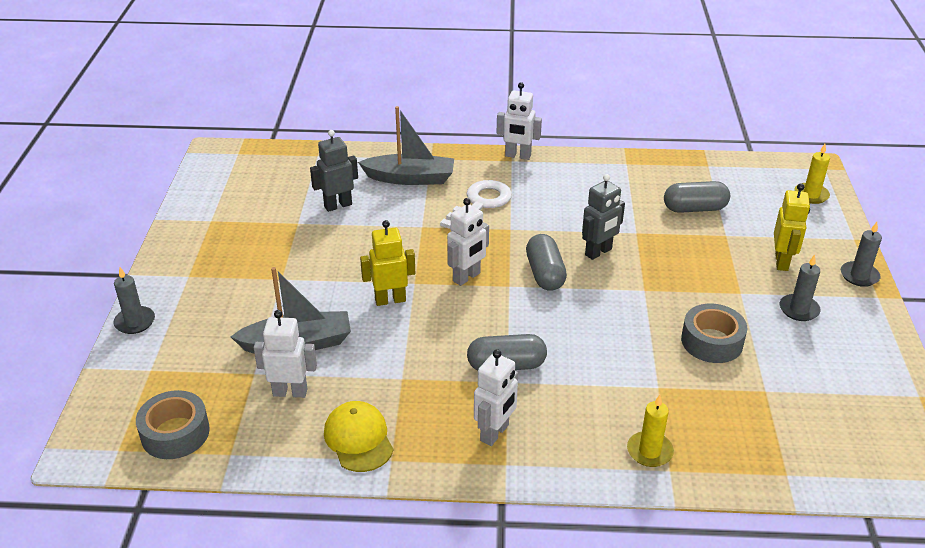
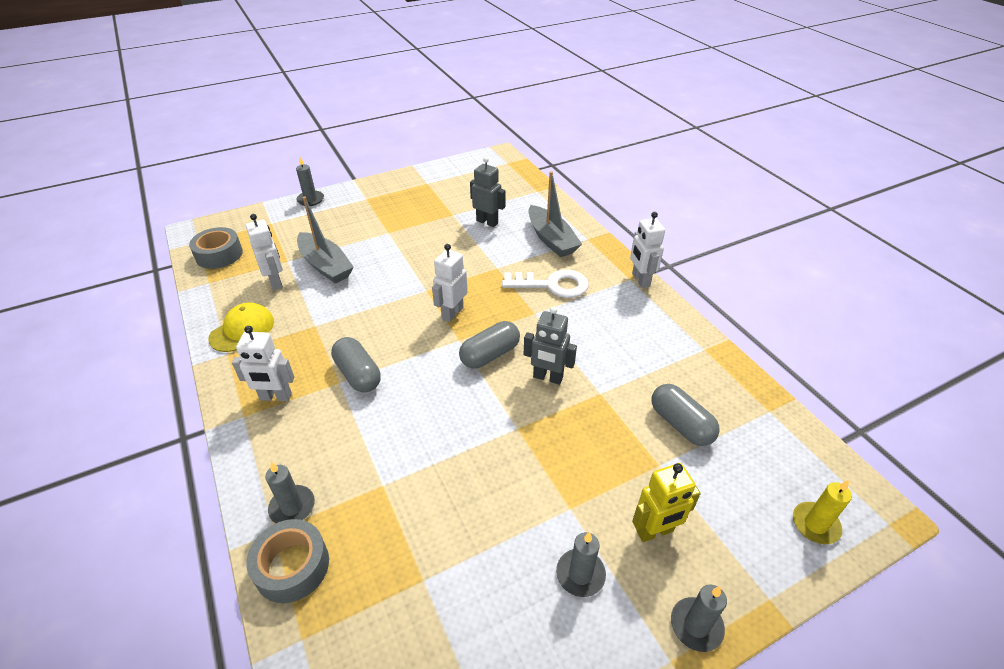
camera: 60 degrees right, 5 degrees up
yellow robot [360,220,415,306] -> none
white robot [447,198,489,286] -> white robot turned 105 degrees clockwise [432,244,467,322]
yellow candle [627,395,674,467] -> grey candle [265,462,315,523]
grey tape [681,304,747,363] -> grey tape moved to [246,519,329,603]

